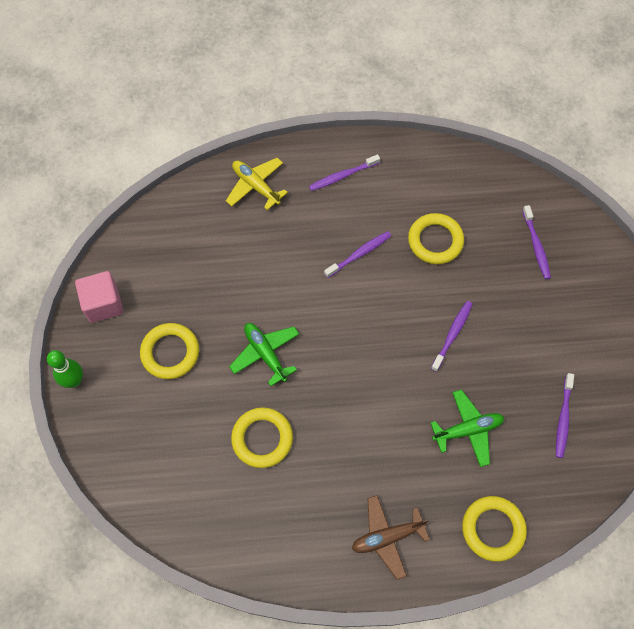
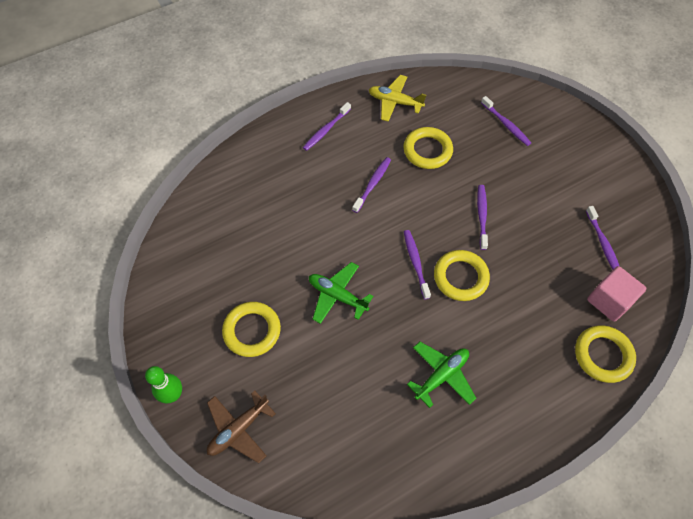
camera: 25 degrees left, 5 degrees down
pink cube [75,271,123,323] -> pink cube moved to [587,266,646,321]
yellow plane [226,158,288,210] -> yellow plane moved to [369,75,426,122]
yellow ring [231,407,293,468] -> yellow ring moved to [434,250,490,301]
brown plane [352,495,430,580] -> brown plane moved to [207,391,276,463]
green plane [430,389,504,467] -> green plane moved to [407,342,476,408]
none -> purple toothbrush [404,230,431,299]

